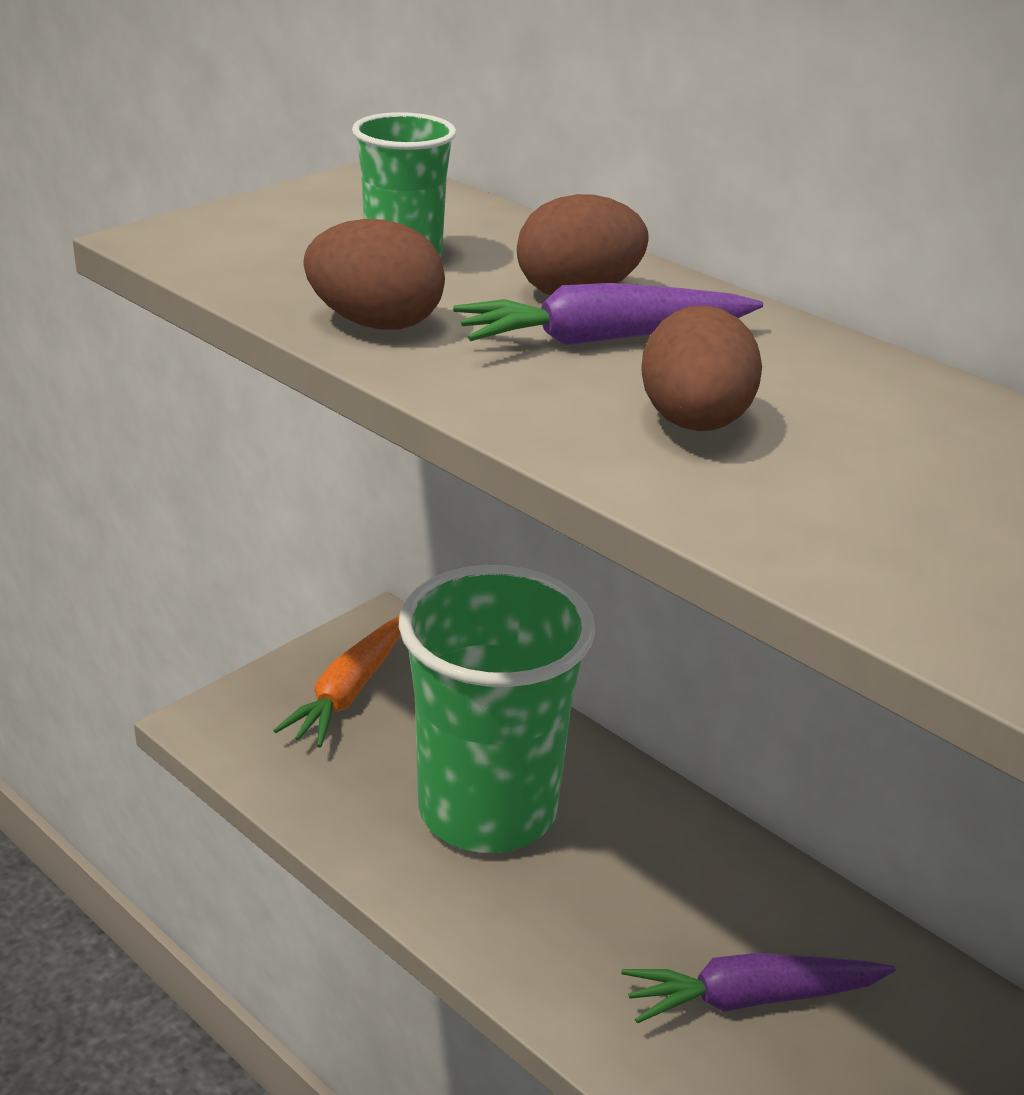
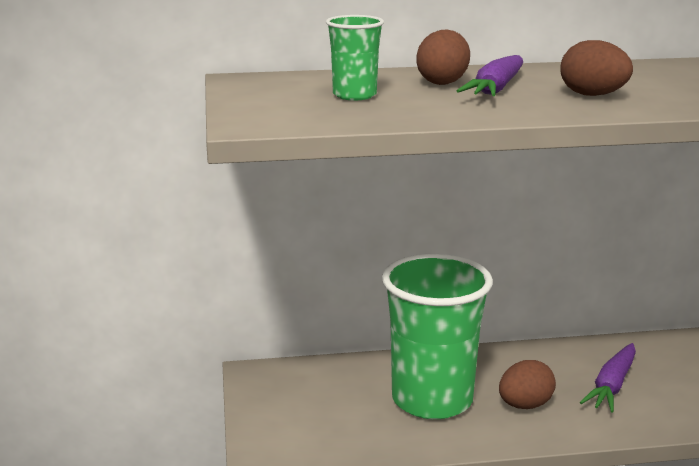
camera: 50 degrees left, 10 degrees down
orange carrot [273,616,401,748] -> none
brown egg [303,219,445,330] -> brown egg moved to [499,360,556,409]

